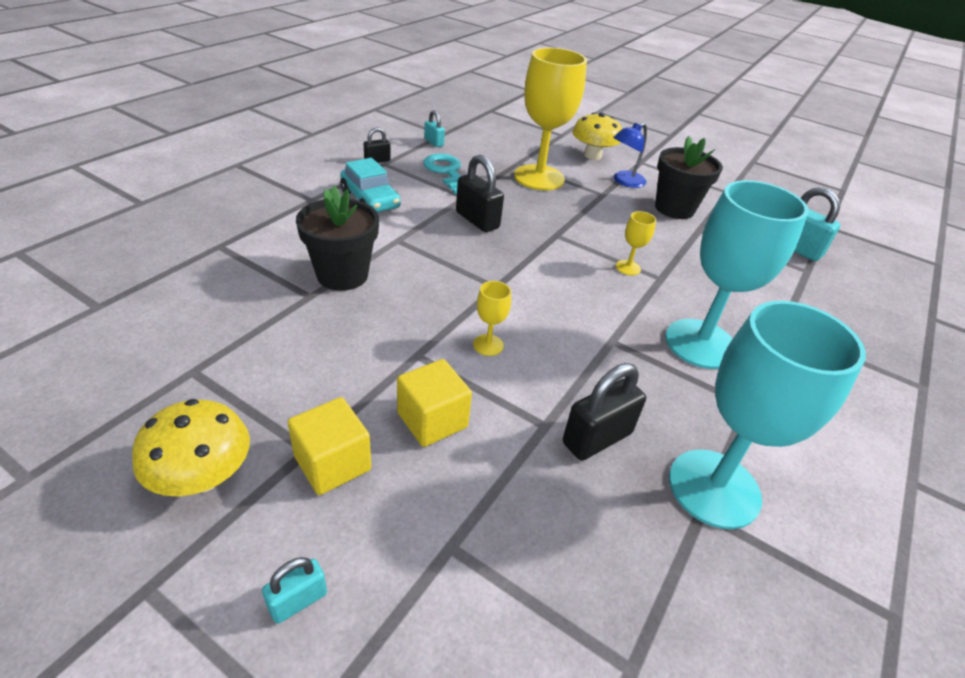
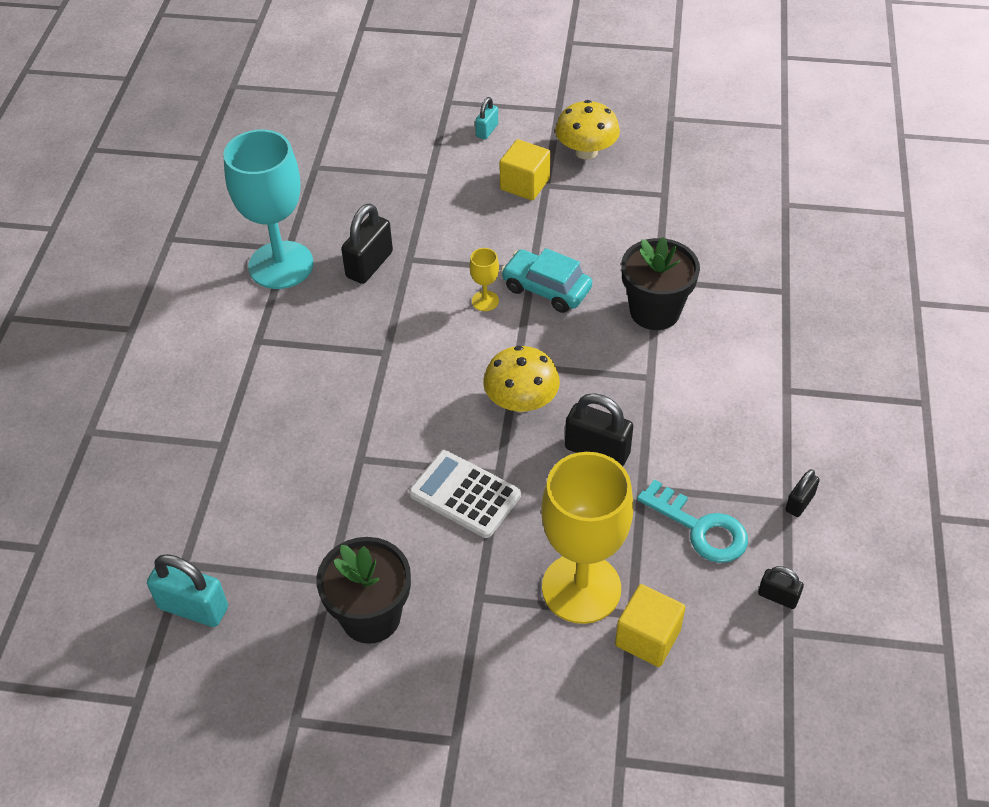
camera: 160 degrees right, 10 degrees up
turquoise car [340,158,401,212] -> turquoise car moved to [501,248,592,313]
yellow cube [397,359,472,447] -> yellow cube moved to [615,584,685,667]
turquoise padlock [424,111,445,147] -> black padlock [758,566,804,609]
yellow mushroom [572,113,622,160] -> yellow mushroom moved to [483,346,560,413]
blue lamp [613,123,647,188] -> none
yellow goblet [616,211,656,276] -> none
turquoise goblet [665,180,809,369] -> none
none -> white calculator [409,450,521,538]

